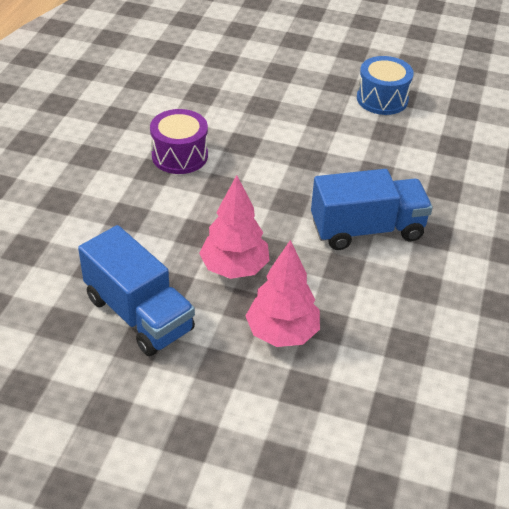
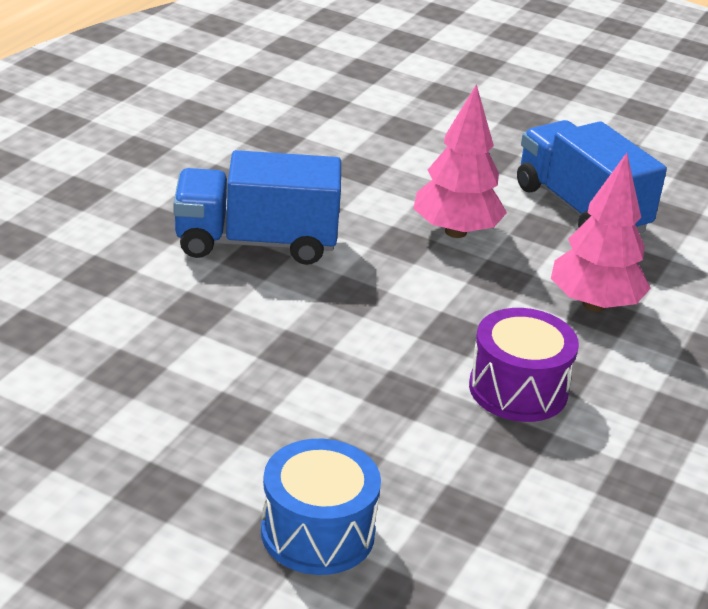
camera: 170 degrees left, 10 degrees down
pink tree [246,240,320,347] -> pink tree moved to [551,153,651,312]
blue drum [357,56,414,115] -> blue drum moved to [261,439,381,575]

